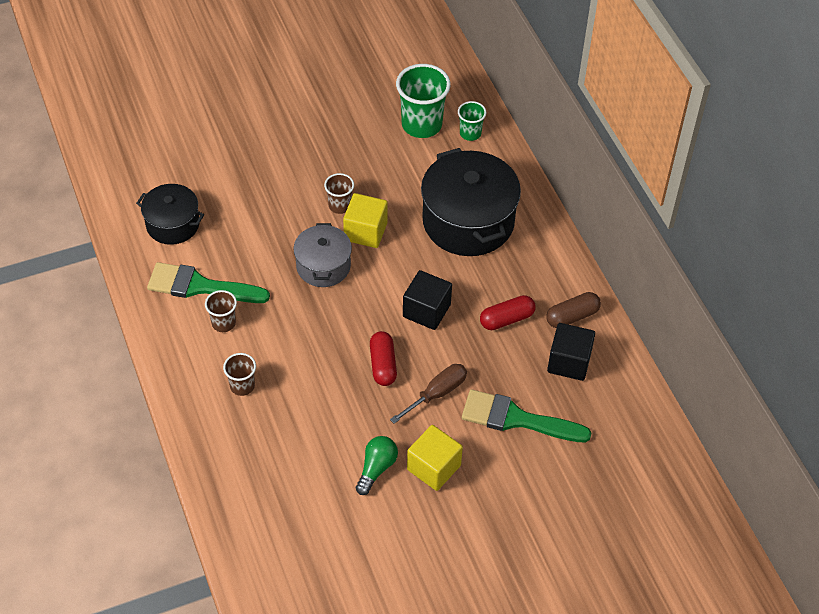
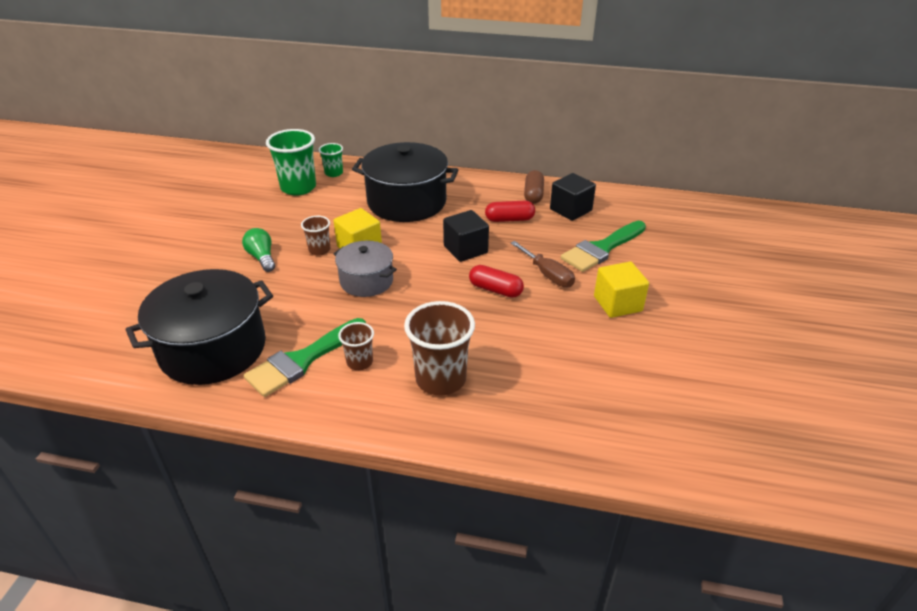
camera: 55 degrees left, 15 degrees down
black pot [136,184,204,245] -> black pot [126,269,273,385], size x1.73
brown cup [223,353,256,396] -> brown cup [404,301,475,396], size x1.87
green light bulb [356,436,398,495] -> green light bulb moved to [242,228,275,272]
brown screwdriver [390,364,467,424] -> brown screwdriver turned 150 degrees clockwise [511,241,575,288]
red capsule [480,295,536,330] -> red capsule turned 75 degrees clockwise [485,201,535,222]

